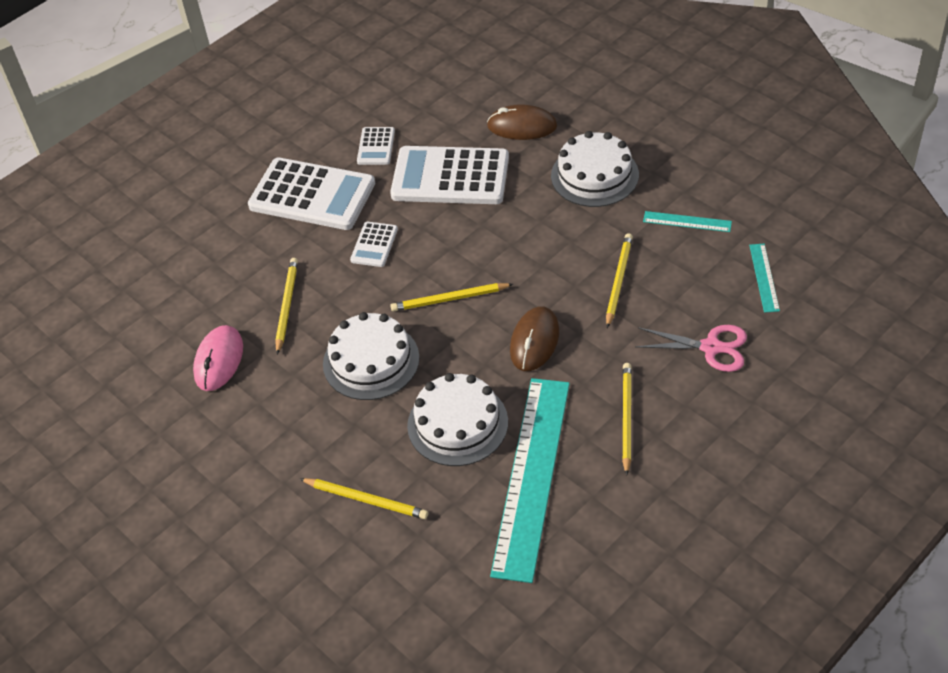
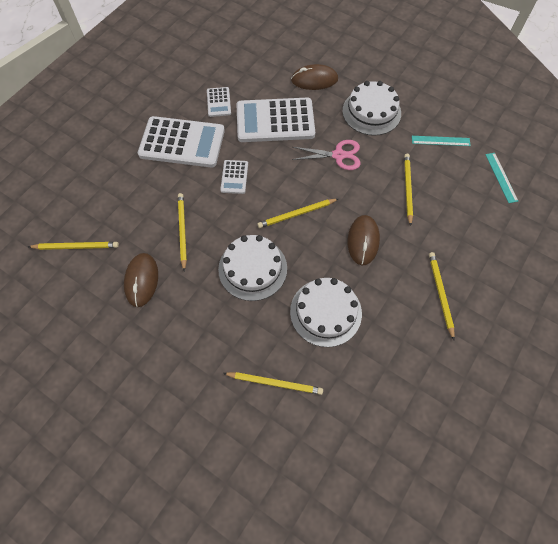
camera: 15 degrees left, 15 degrees up
pink mouse [193,325,243,391] -> brown mouse [124,253,158,307]
turquoise ruler [490,378,570,583] -> none
pink scissors [635,325,747,372] -> pink scissors moved to [292,140,360,170]
none -> yellow pencil [28,242,119,250]

